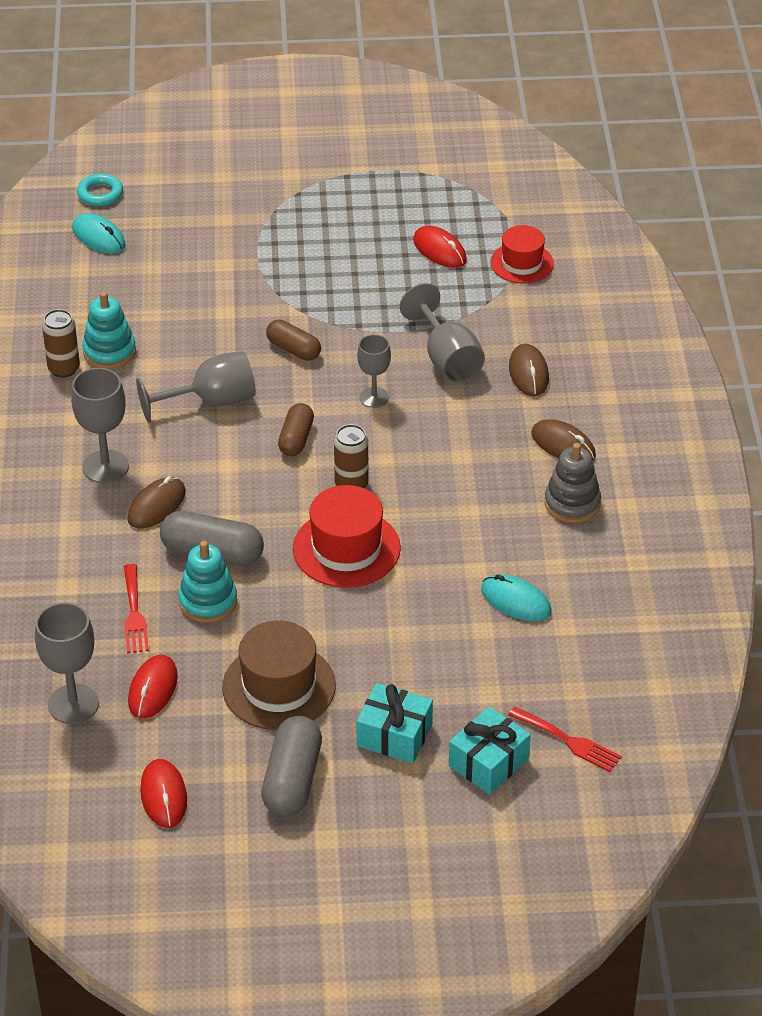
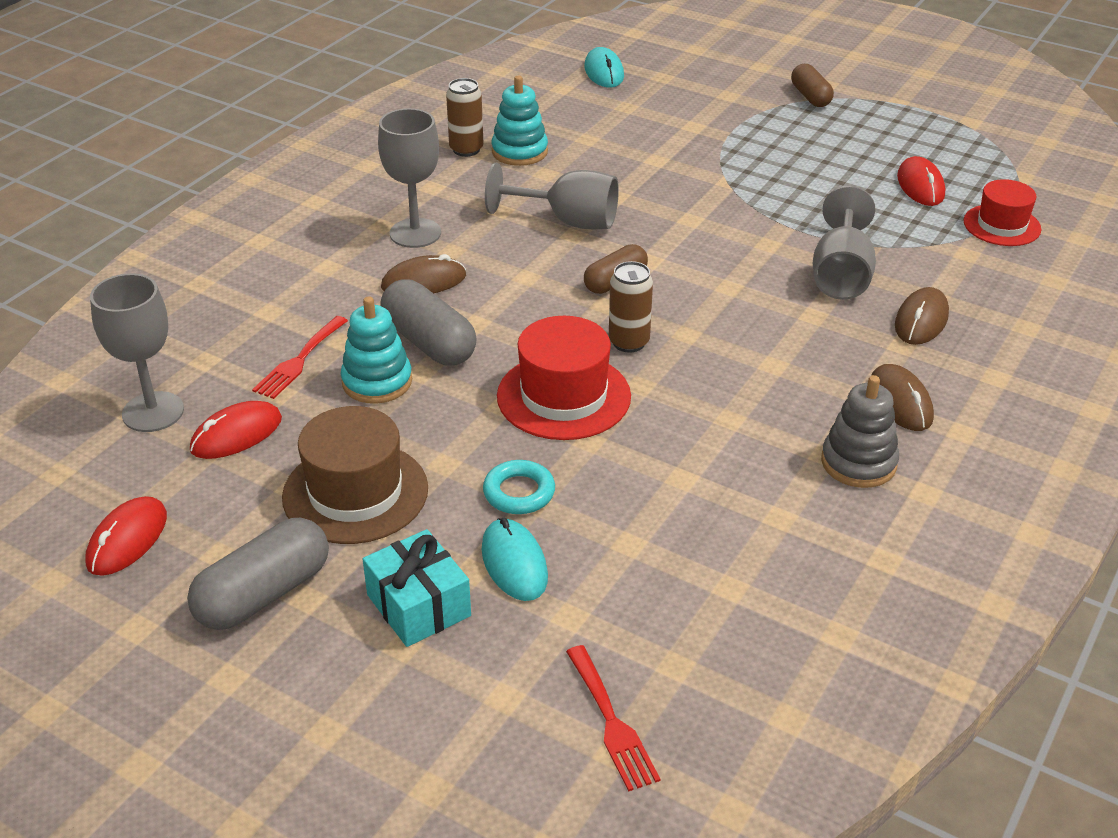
camera: 35 degrees right, 5 degrees down
turquoise ring [77,173,123,206] -> turquoise ring moved to [483,460,555,514]
brown capsule [266,319,321,361] -> brown capsule moved to [791,64,834,107]
grey goblet [357,334,391,408] -> none
turquoise gift [449,706,531,794] -> none
turquoise mouse [481,574,552,621] -> turquoise mouse moved to [482,518,548,601]

